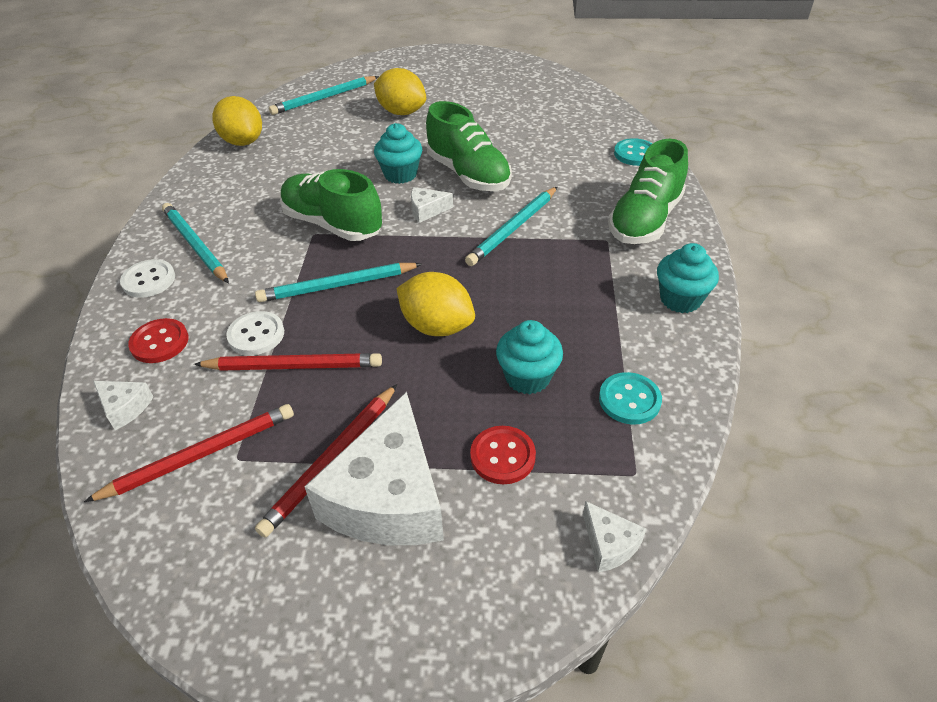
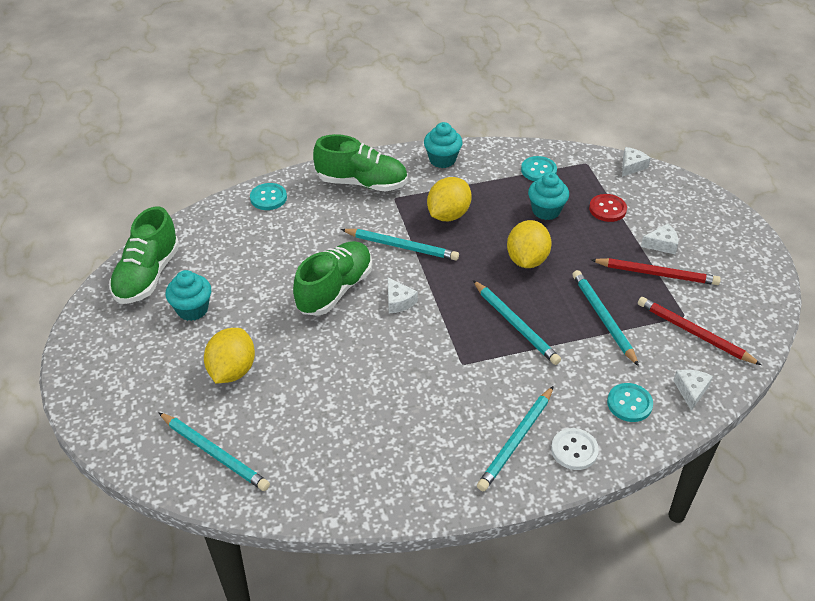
camera: 110 degrees left, 0 degrees up
red button [128,318,189,363] -> turquoise button [607,383,653,422]
red pencil [194,353,382,371] -> turquoise pencil [572,270,639,366]
yellow lemon [212,96,262,146] -> yellow lemon moved to [427,177,472,221]
white button [226,311,284,355] -> none
green shoe [280,169,382,241] -> green shoe moved to [109,207,180,304]
white cheese [304,392,444,545] -> white cheese [641,224,678,254], size x0.43
turquoise cupcake [374,123,422,184] -> turquoise cupcake moved to [166,270,211,321]

